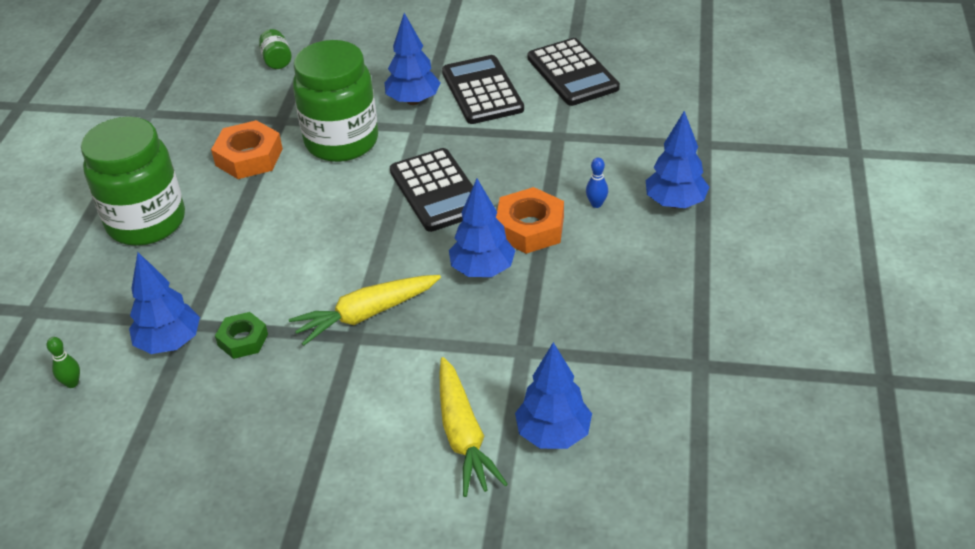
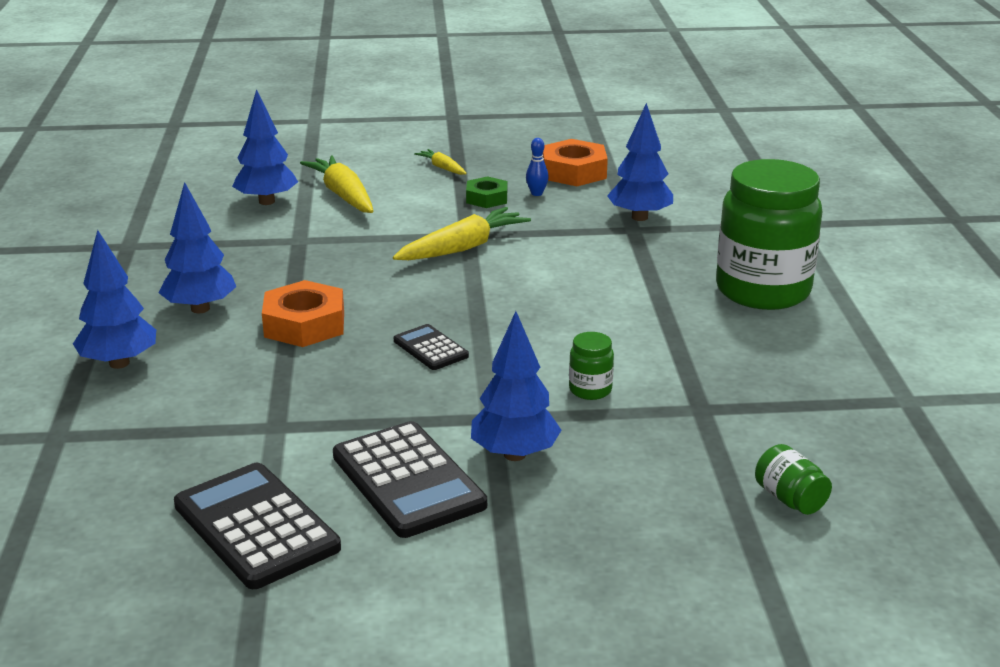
camera: 165 degrees right, 15 degrees down
green bowling pin [47,337,80,388] -> none
orange nut [211,120,283,179] -> orange nut moved to [542,139,608,186]
green nut [215,312,268,359] -> green nut moved to [466,176,507,208]
green jar [293,40,378,162] -> green jar [569,332,614,400], size x0.40
black calculator [390,148,473,232] -> black calculator [394,324,469,370], size x0.53
blue tree [449,179,516,277] -> blue tree moved to [159,182,236,313]
blue bowling pin [586,158,608,208] -> blue bowling pin moved to [526,138,549,196]
none -> yellow carrot [414,149,467,175]

